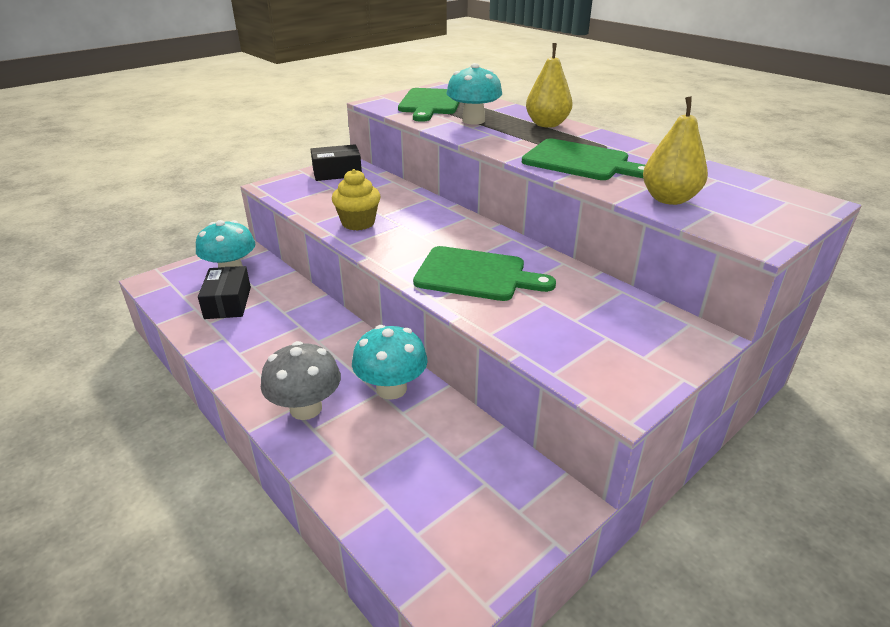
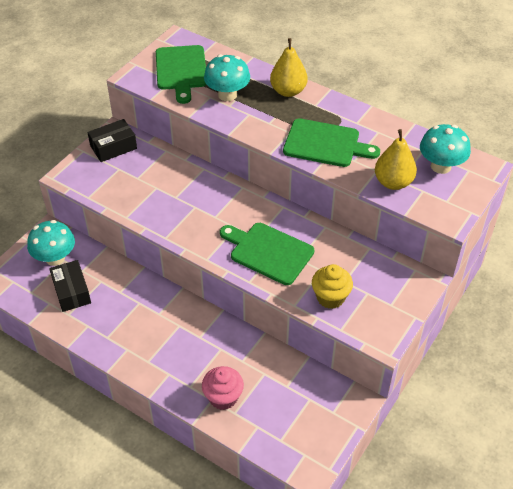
camera: 15 degrees left, 15 degrees up
grey mushroom [261,341,341,420] -> none
yellow cupcake [332,169,380,231] -> yellow cupcake moved to [312,264,353,309]
turquoise mushroom [352,325,428,400] -> turquoise mushroom moved to [420,124,471,174]
green cutting board [413,246,556,301] -> green cutting board turned 150 degrees counterclockwise [220,223,315,285]
none -> pink cupcake [202,366,244,410]

